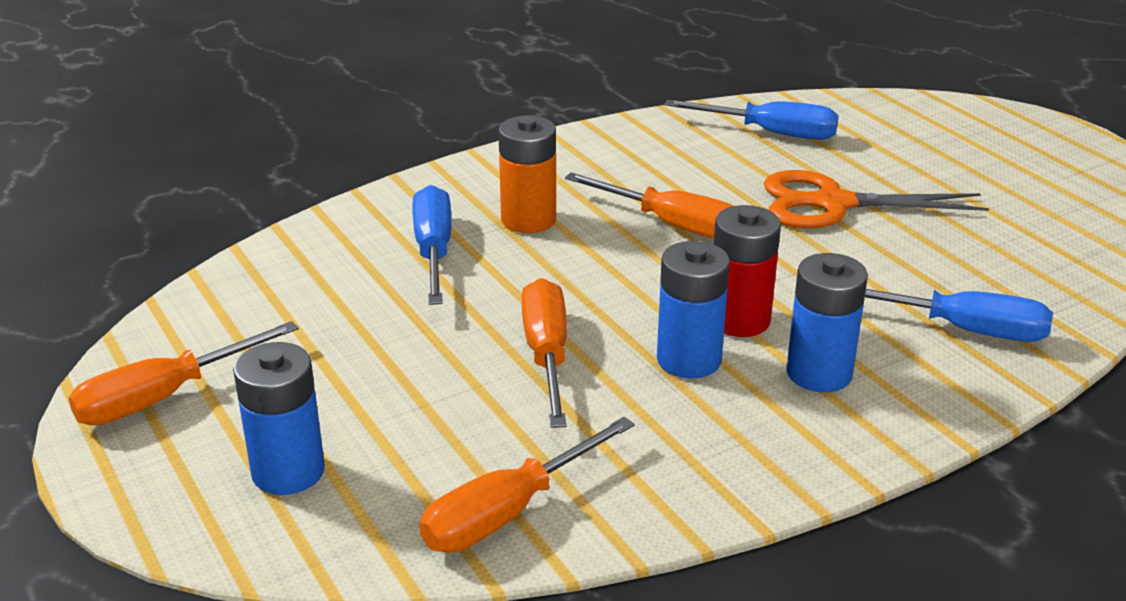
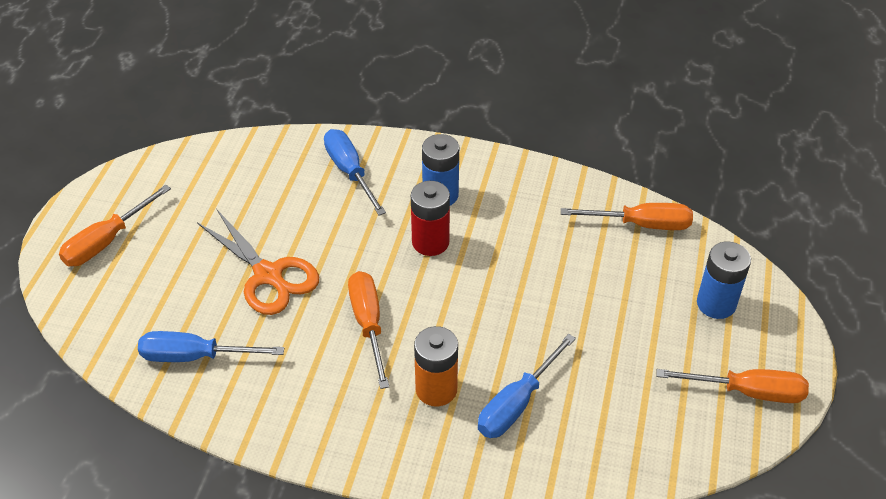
camera: 135 degrees left, 15 degrees up
orange screwdriver [522,278,567,428] -> orange screwdriver moved to [59,185,171,266]
blue battery [657,241,730,378] -> none
blue screwdriver [664,100,839,140] -> blue screwdriver turned 60 degrees counterclockwise [138,331,284,362]

